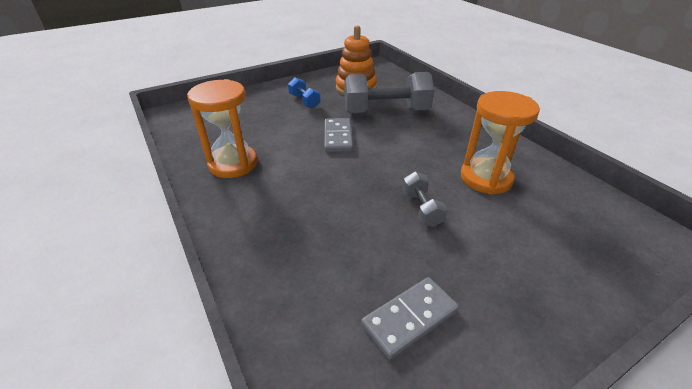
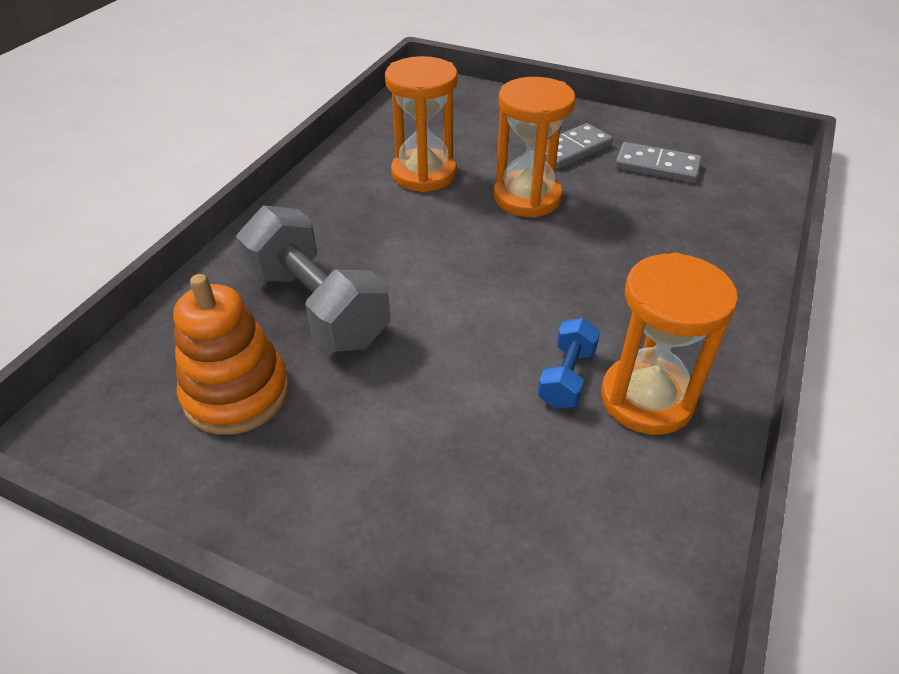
camera: 125 degrees left, 5 degrees up
blue dumbbell [288,77,321,109] -> blue dumbbell moved to [537,318,600,409]
grey domino [324,118,353,152] -> grey domino moved to [545,123,613,169]
grey dumbbell [402,171,448,227] -> orange hourglass [493,77,576,218]

